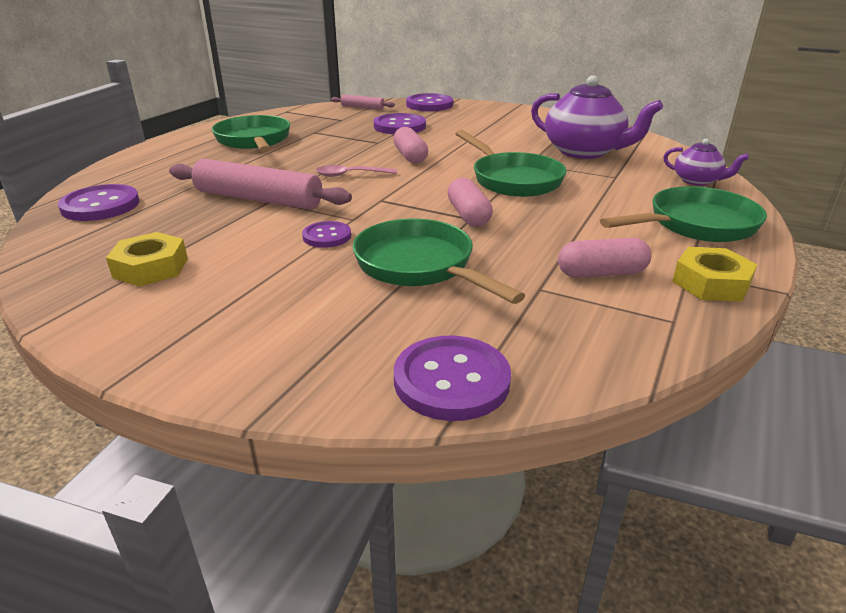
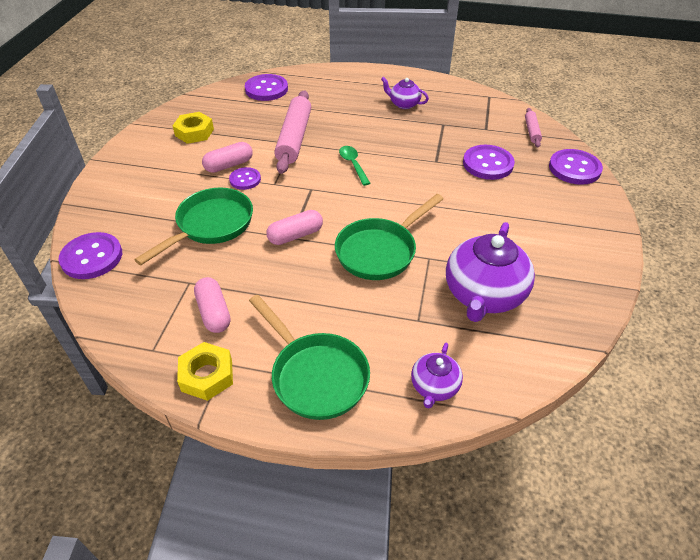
camera: 75 degrees right, 15 degrees up
green pan [212,115,290,152] -> purple teapot [381,77,429,109]
pink spoon [316,165,397,177] -> green spoon [339,146,370,186]
pink capsule [393,127,428,164] -> pink capsule moved to [202,142,253,173]

